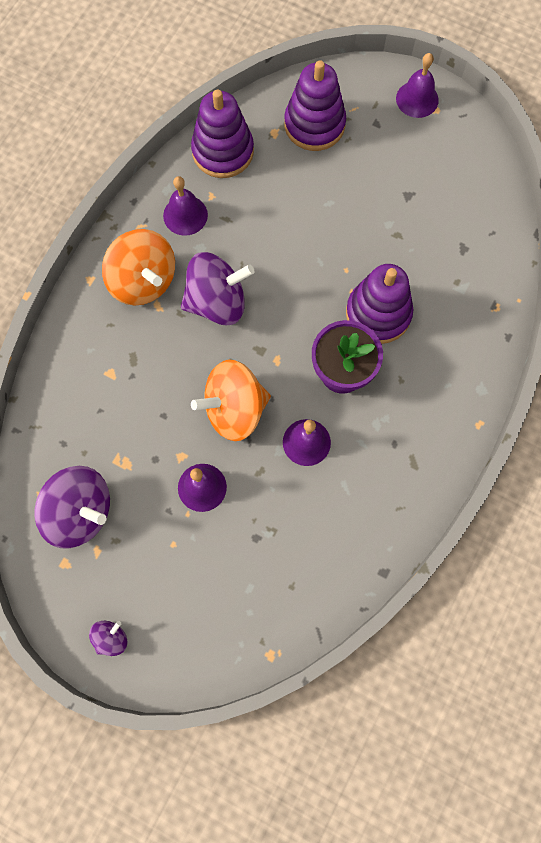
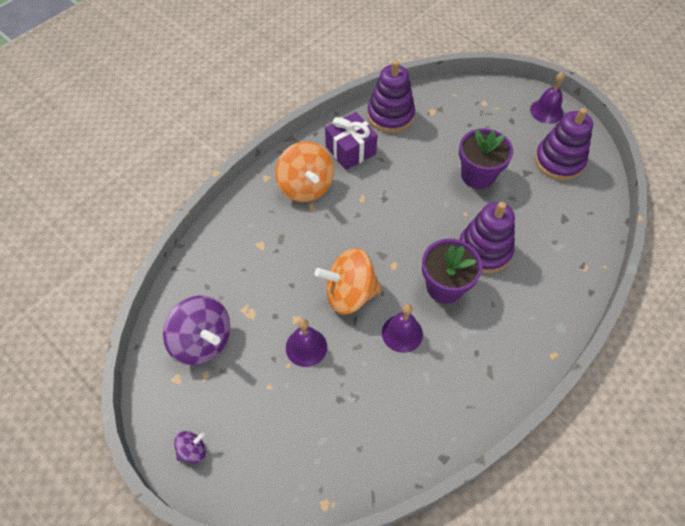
camera: 15 degrees right, 15 degrees down
purple bell [163,176,208,236] -> purple gift [325,112,378,170]
purple spinning top [181,252,255,325] -> none
purple stacking toy [284,60,346,151] -> purple stacking toy moved to [535,108,593,181]
none -> purple flower pot [459,128,513,189]

